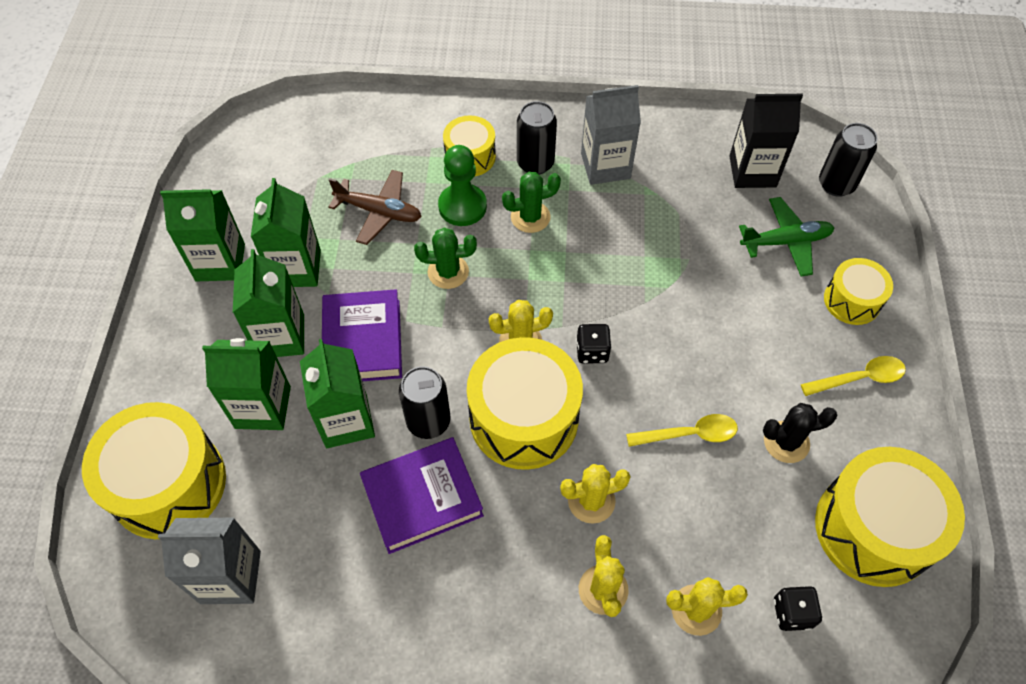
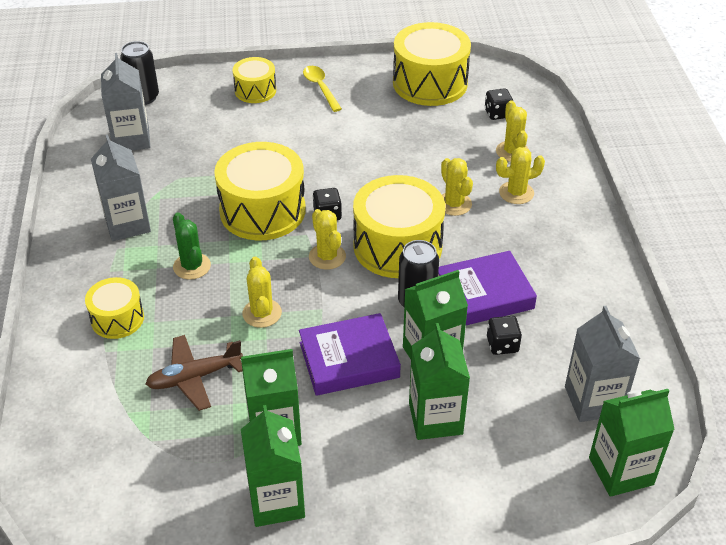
camera: 100 degrees left, 15 degrees down
yellow drum [82,402,226,539] -> yellow drum moved to [214,142,306,240]
green carton [233,249,304,357] -> green carton moved to [589,389,675,497]
brown plane [328,170,422,245] -> brown plane turned 120 degrees counterclockwise [145,335,243,411]
purple book [360,437,484,554] -> purple book turned 75 degrees counterclockwise [438,251,537,325]
green cactus [414,227,477,289] -> yellow cactus [242,256,282,328]
green pawn [438,145,487,226] -> none
black can [517,101,557,175] -> none
yellow spoon [626,414,738,447] -> none
black carton [729,94,803,188] -> grey carton [101,53,150,150]
green plane [739,197,834,277] -> none
black cactus [763,403,837,463] -> none
none -> black dice [487,316,522,355]

